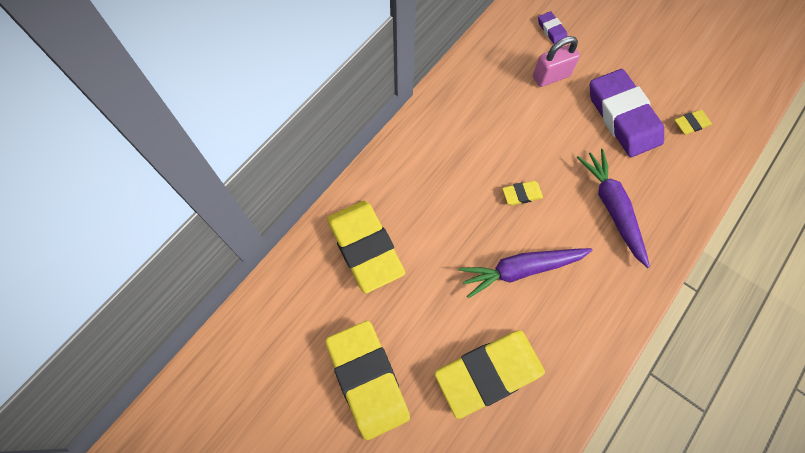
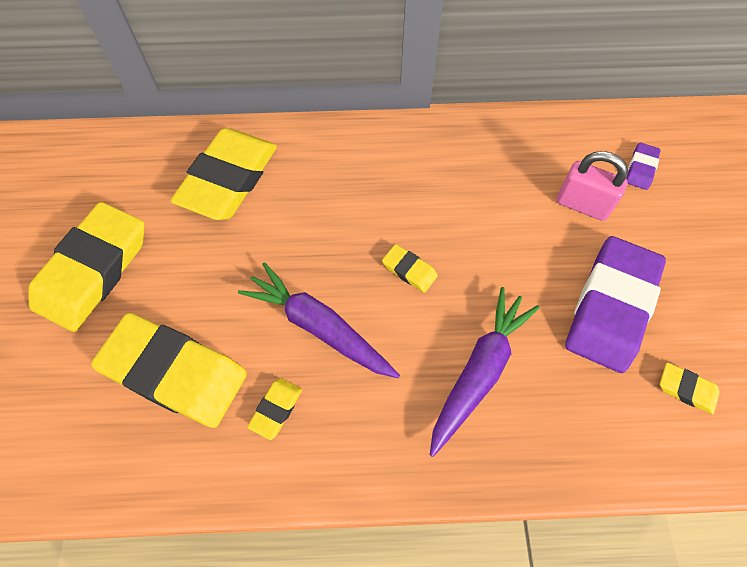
camera: 50 degrees right, 5 degrees down
none -> yellow eraser [247,378,302,440]

